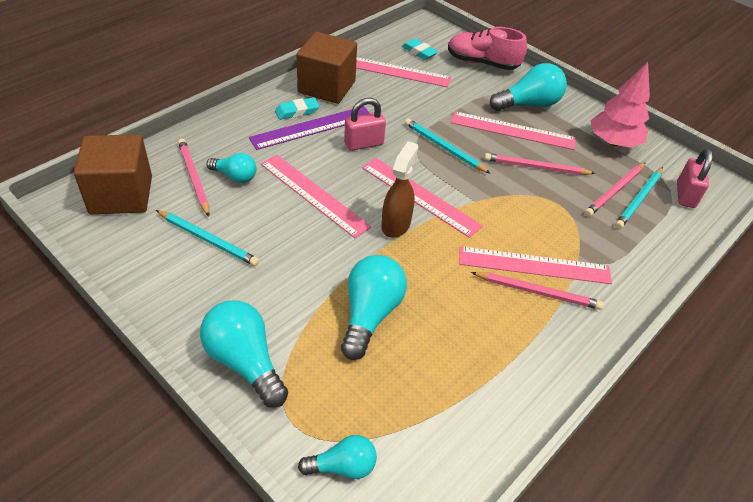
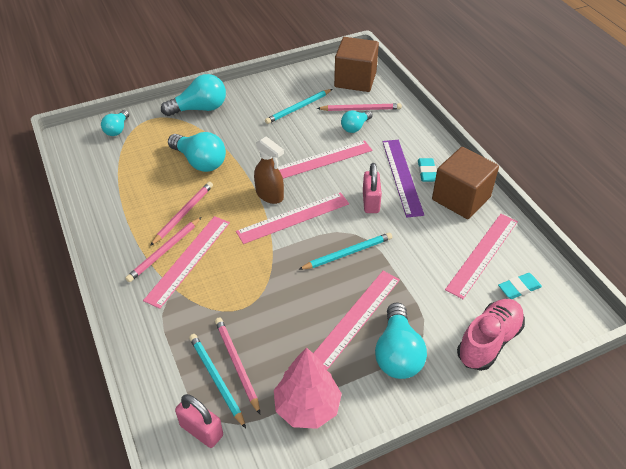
camera: 115 degrees right, 0 degrees up
pink pencil [484,153,596,175] -> pink pencil moved to [150,182,213,246]

